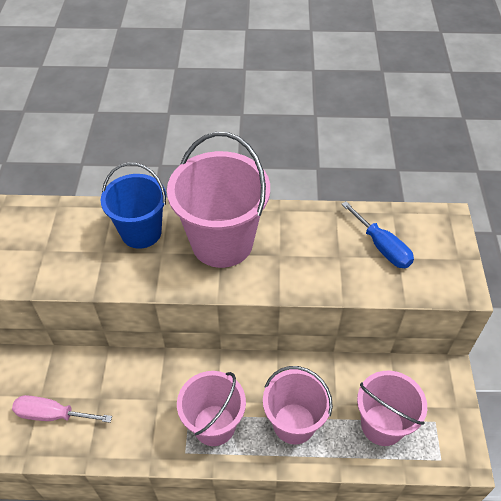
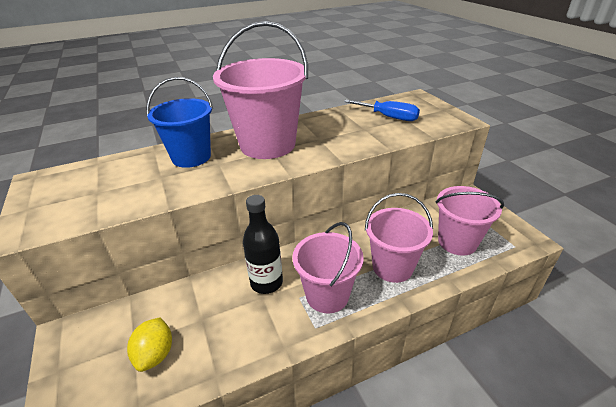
camera: 25 degrees left, 15 degrees down
pink screwdriver [12,395,112,423] -> yellow lemon [127,317,172,372]
none -> black bottle [243,195,283,294]

